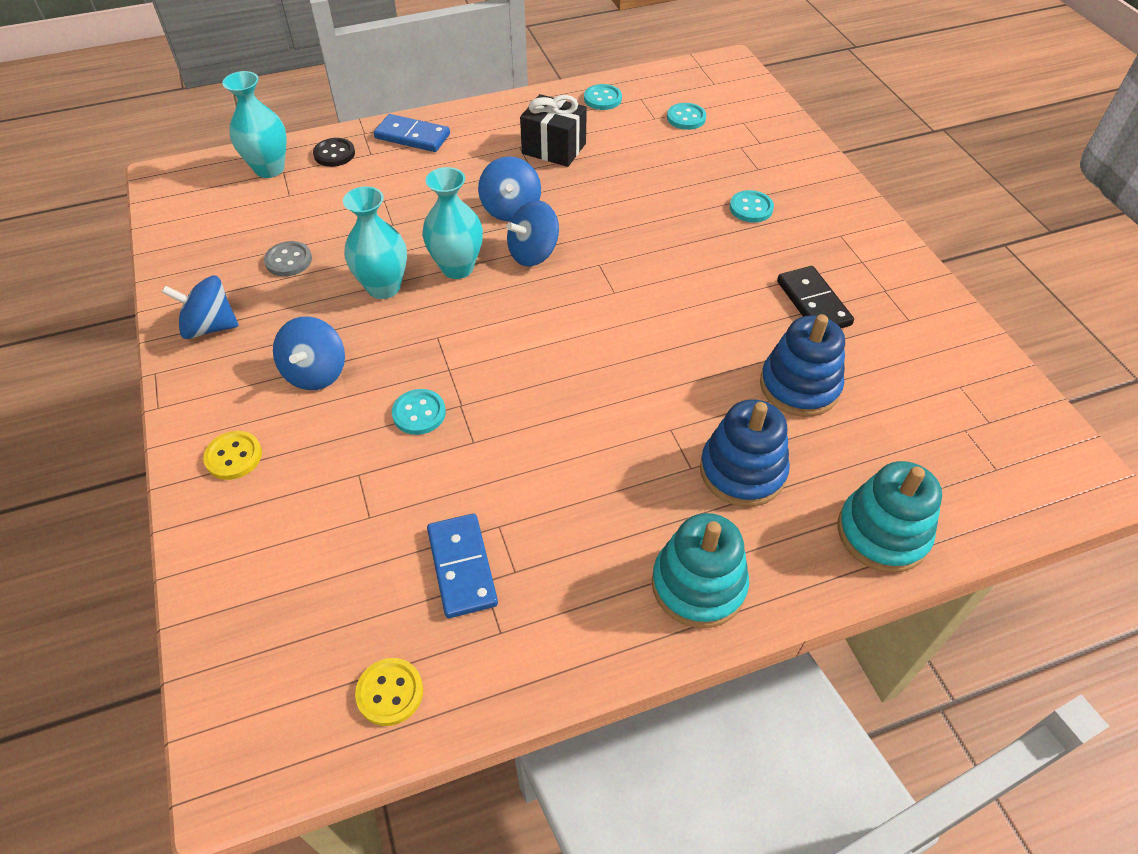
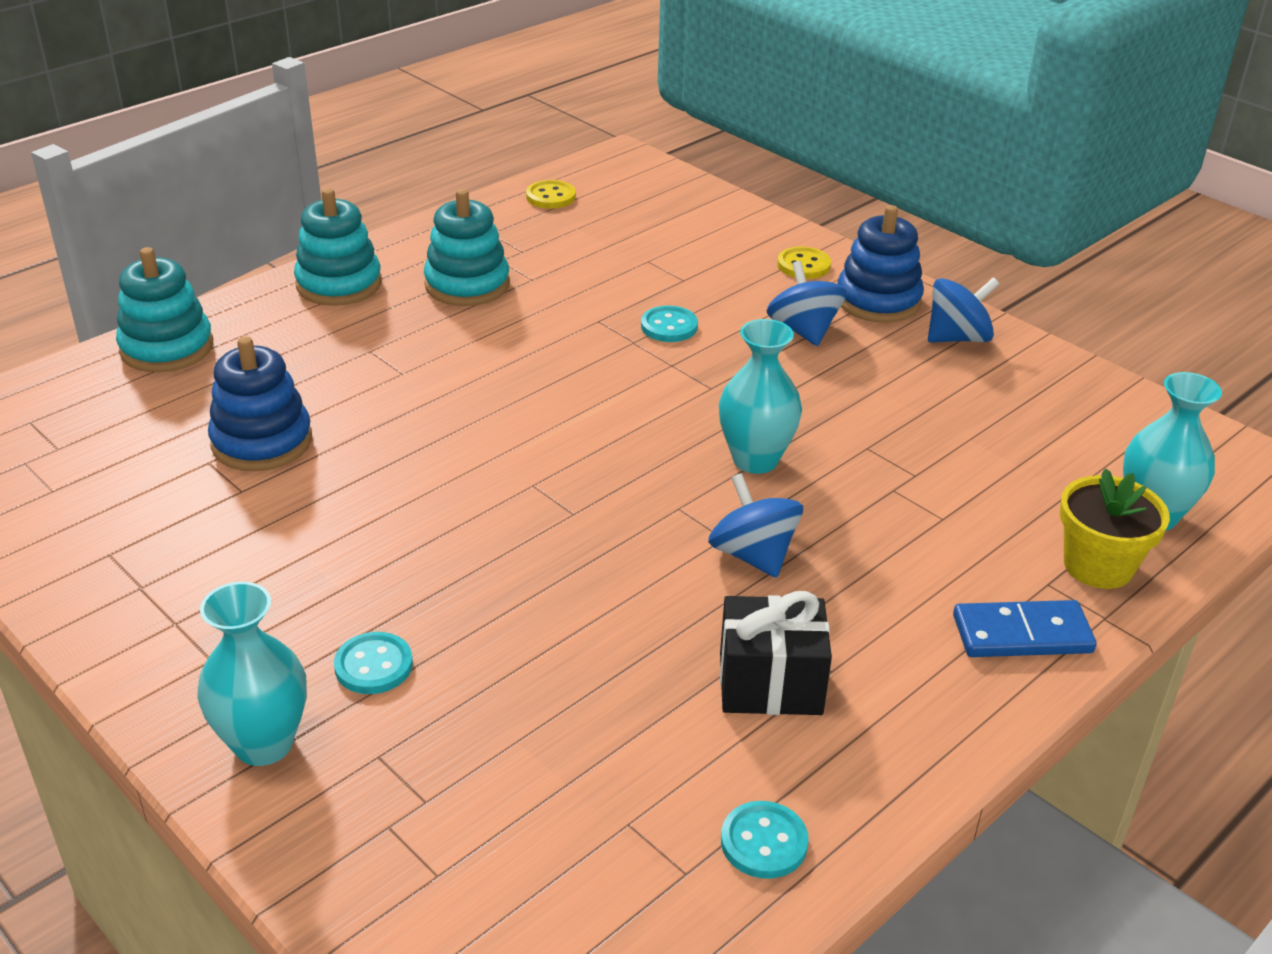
camera: 155 degrees right, 15 degrees down
grey button [264,241,312,277] -> none
black button [313,138,355,167] -> yellow flower pot [1060,468,1170,589]
turquoise vase [343,187,407,299] -> turquoise vase moved to [197,582,307,766]
blue domino [427,513,498,618] -> none
blue spinning top [506,200,559,266] -> none
turquoise button [667,103,706,130] -> none
blue stacking toy [700,400,790,507] -> blue stacking toy moved to [838,205,924,323]
black domino [777,266,854,328] -> none
none -> turquoise stacking toy [424,189,510,306]

